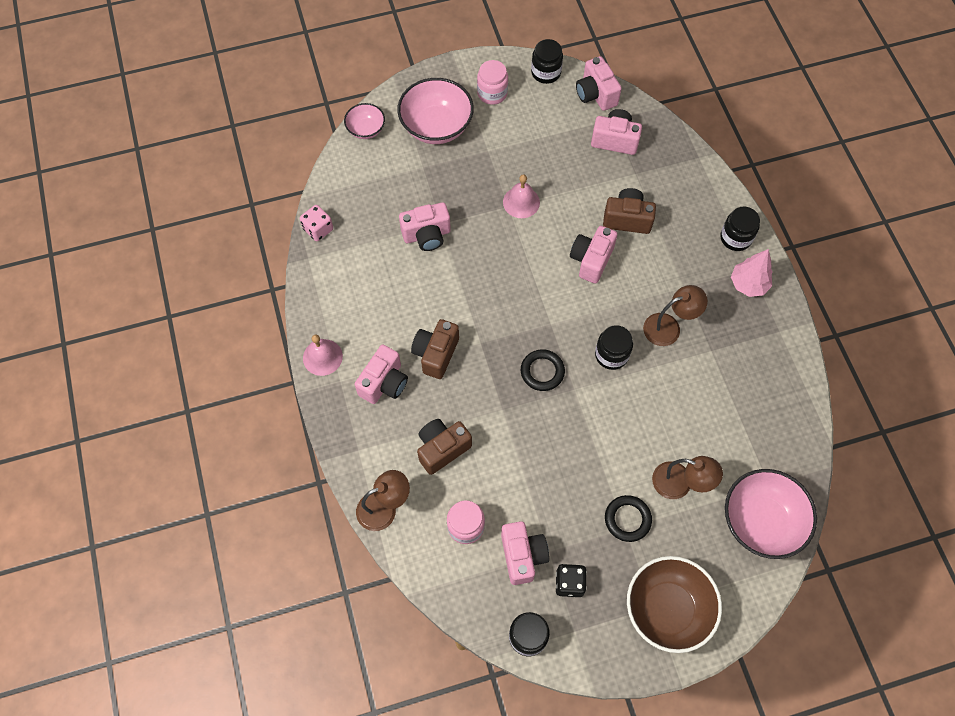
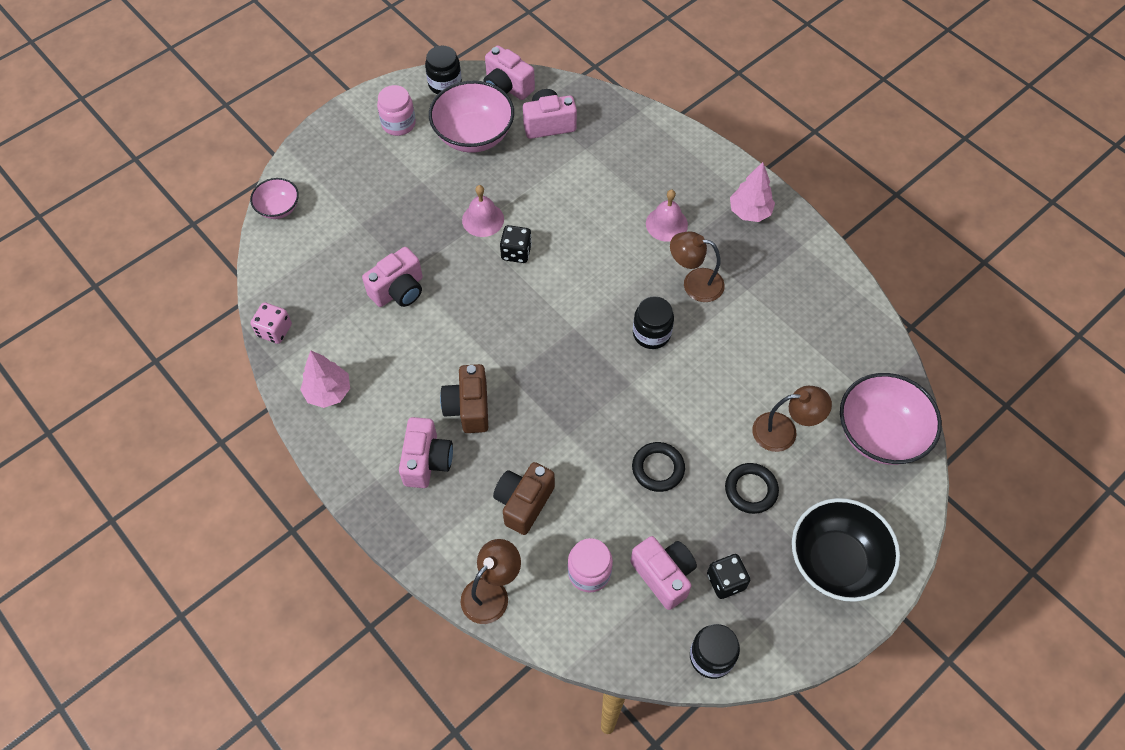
camera: 25 degrees left, 5 degrees down
pink bell [303,334,343,376] -> pink bell moved to [646,190,688,242]
pink bowl [397,78,474,144] -> pink bowl moved to [429,81,514,153]
black ring [521,349,565,391] -> black ring moved to [632,442,685,492]
pink camera [570,226,617,284] -> none
brown camera [603,188,656,234] -> none
brown bowl [627,556,722,653] -> black bowl [792,498,900,602]
brown lamp [643,285,708,346] -> brown lamp turned 120 degrees counterclockwise [670,231,725,302]
black jar [720,207,760,251] -> none
none -> pink tree [300,351,350,408]
none -> black dice [500,225,532,263]

